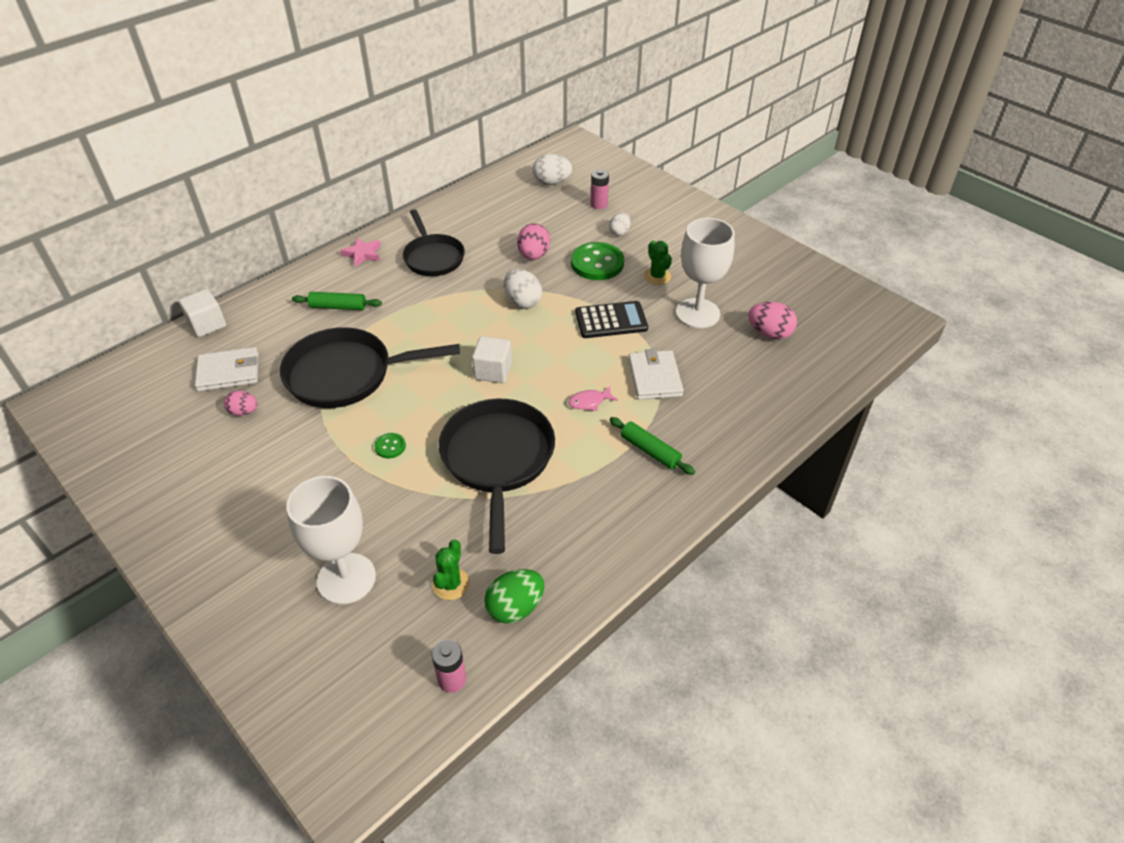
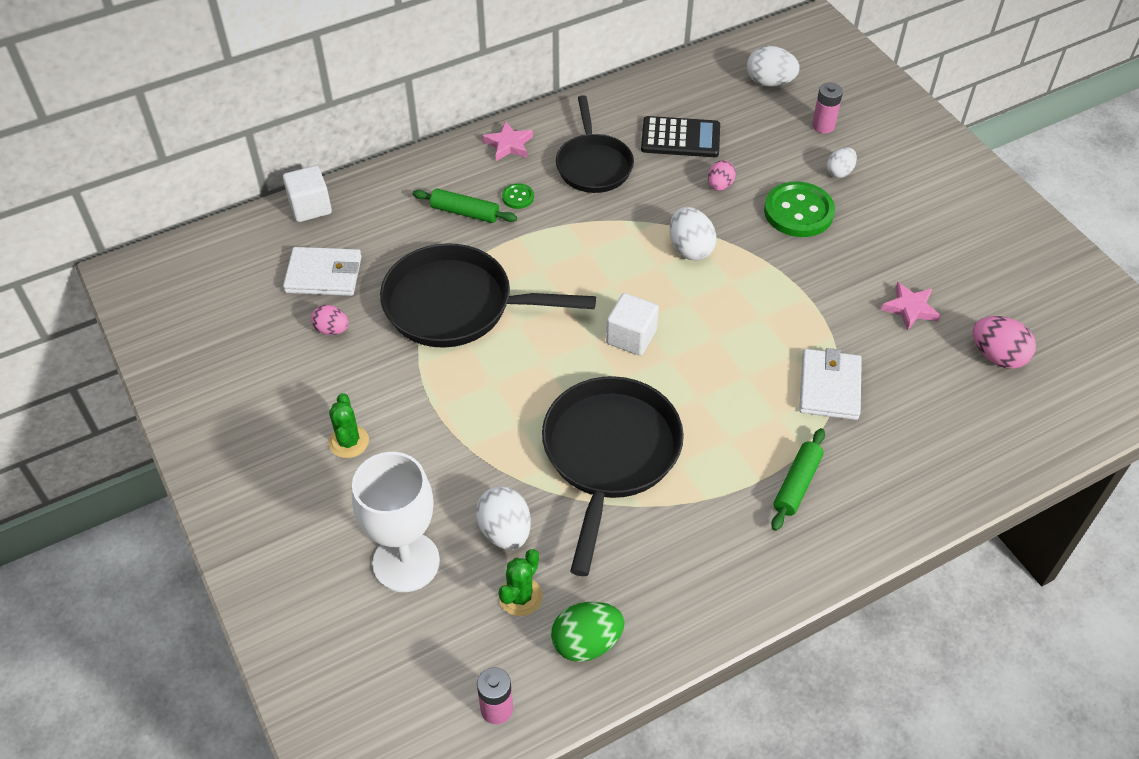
camera: 15 degrees right, 5 degrees up
green button [374,433,406,458] -> green button moved to [502,183,534,209]
pink egg [517,223,550,260] -> pink egg [708,160,736,191], size x0.64
pink fish [568,387,618,411] -> none
black calculator [575,301,648,338] -> black calculator moved to [641,116,720,157]
green rolling pin [609,417,695,475] -> green rolling pin turned 60 degrees clockwise [771,428,825,531]
green cactus [644,241,672,285] -> green cactus moved to [328,393,369,458]
white goblet [676,218,735,328] -> pink star [881,282,940,331]
none -> white egg [476,486,531,550]

